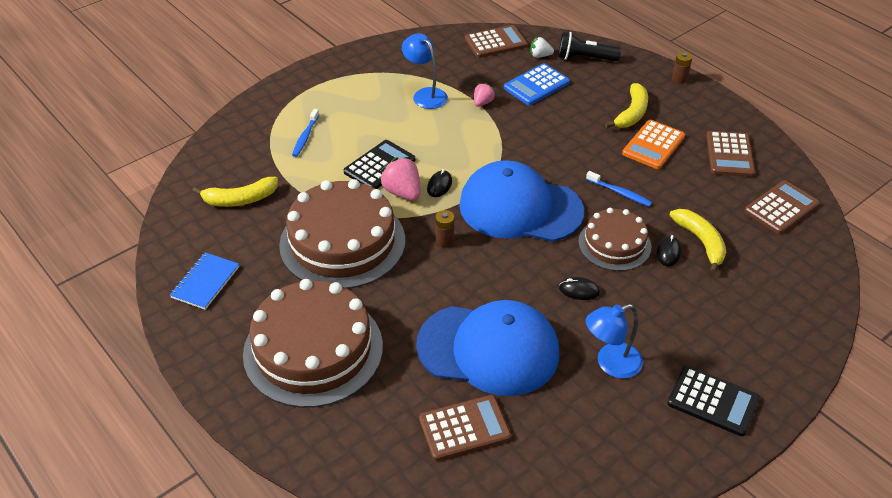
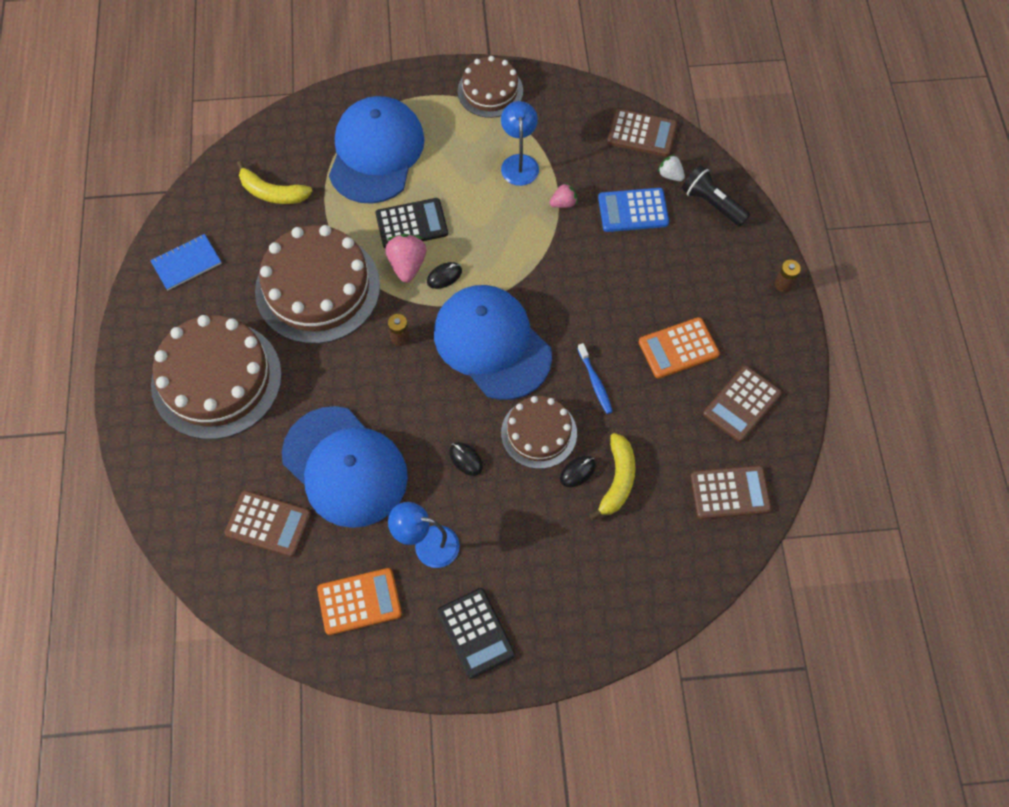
camera: 35 degrees right, 20 degrees up
blue toothbrush [292,109,319,157] -> blue cap [329,96,425,204]
yellow banana [605,83,648,128] -> none
none -> orange calculator [317,568,402,635]
none -> brown cake [458,56,523,118]

